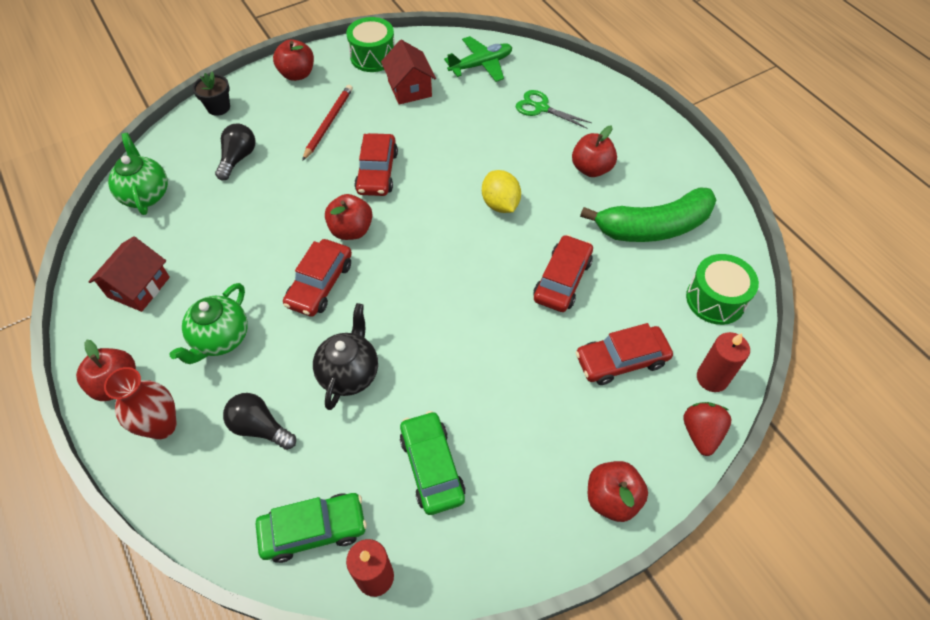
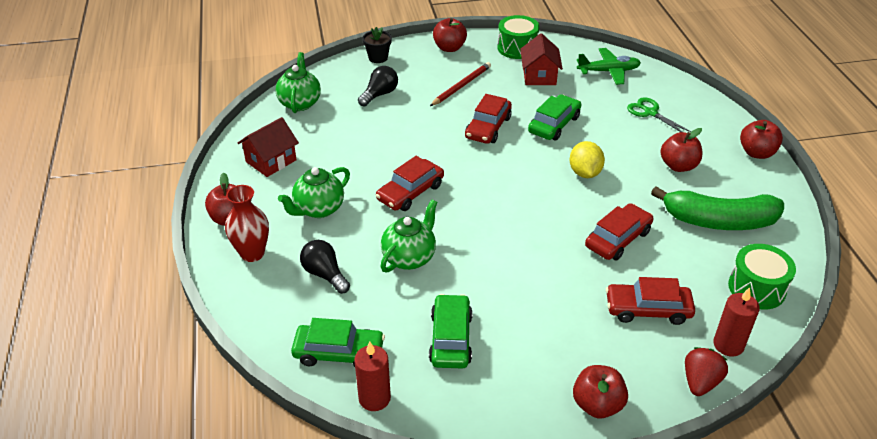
camera: 20 degrees right, 15 degrees down
black teapot [313,303,378,410] -> green teapot [380,200,437,273]
red apple [325,194,373,240] -> red apple moved to [740,120,783,159]
none -> green car [528,94,582,140]

